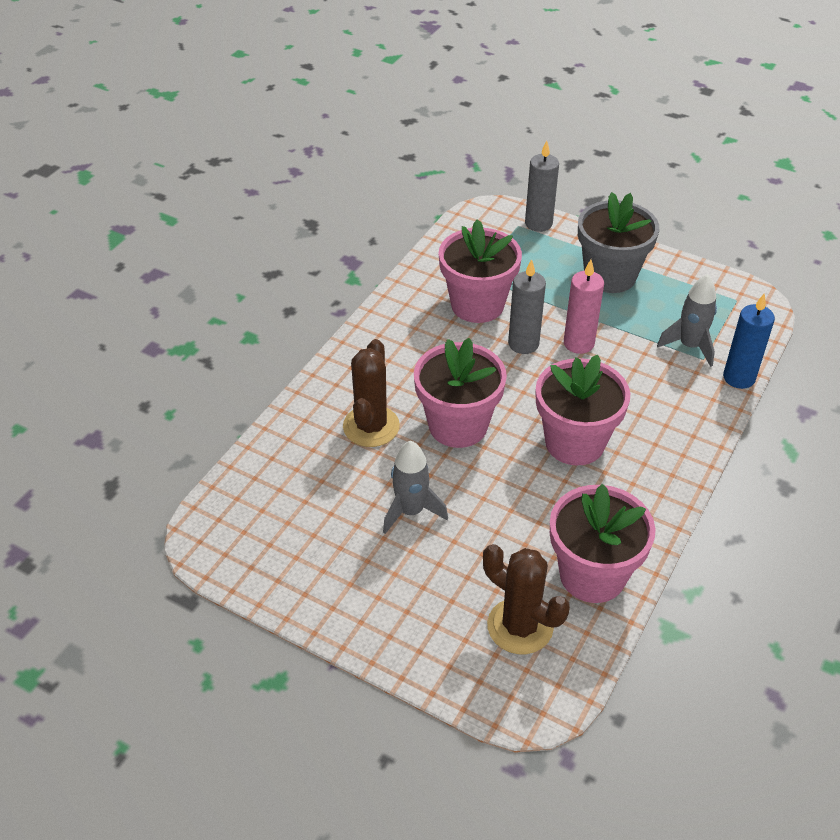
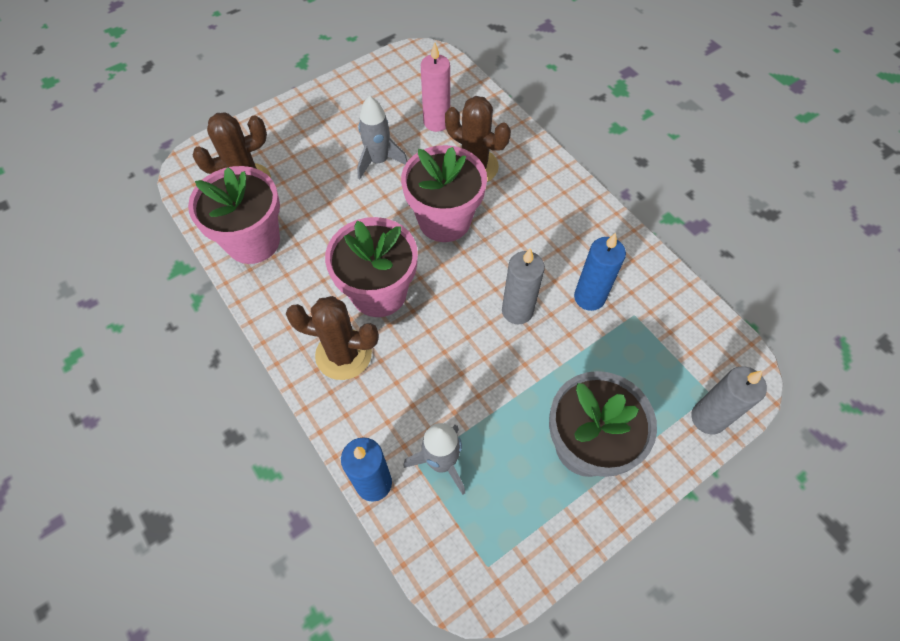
camera: 115 degrees right, 15 degrees up
pink flower pot [439,219,522,323] -> blue candle [574,233,626,311]
pink candle [564,260,604,354] -> pink candle moved to [421,42,450,132]
none -> brown cactus [286,296,379,380]

